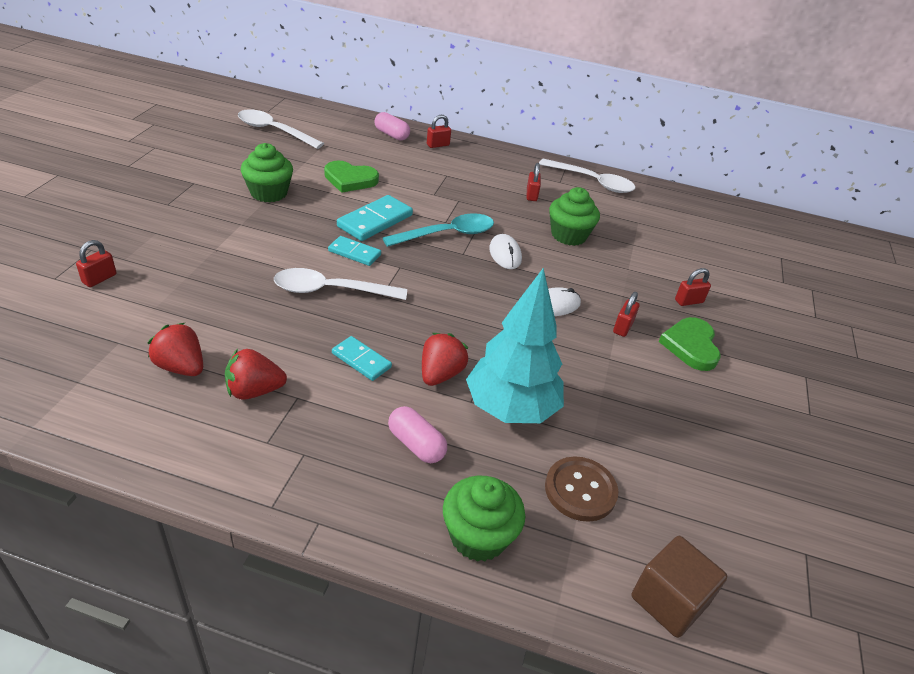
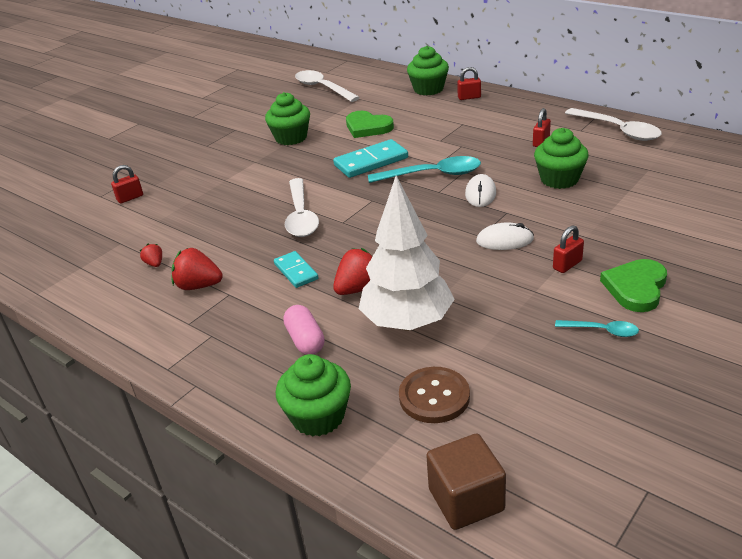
camera: 30 degrees right, 5 degrees down
red strawberry [148,323,203,376] -> red strawberry [140,244,162,267], size x0.54
white spoon [274,268,407,300] -> white spoon turned 120 degrees counterclockwise [285,178,319,237]
turquoise domino [328,236,381,266] -> none
pink capsule [375,112,410,141] -> green cupcake [407,46,449,95]
turquoise tree [466,268,564,423] -> white tree [359,175,455,330]
red padlock [675,268,711,306] -> none
none -> turquoise spoon [555,320,639,337]

